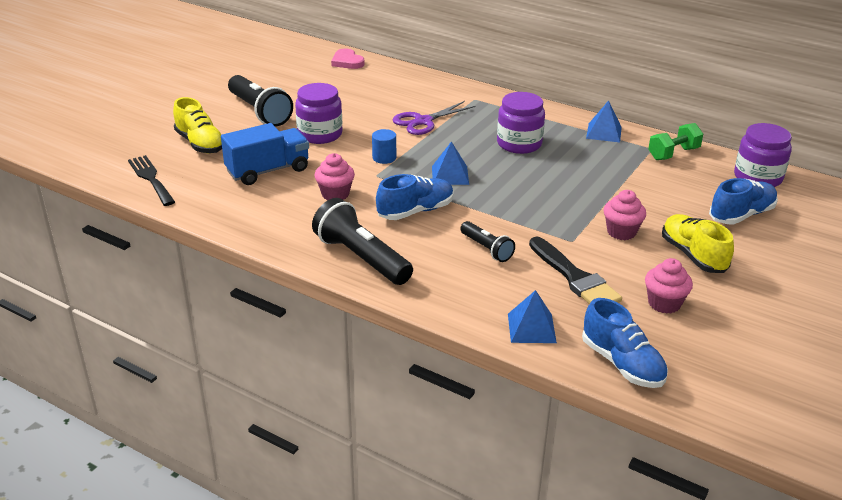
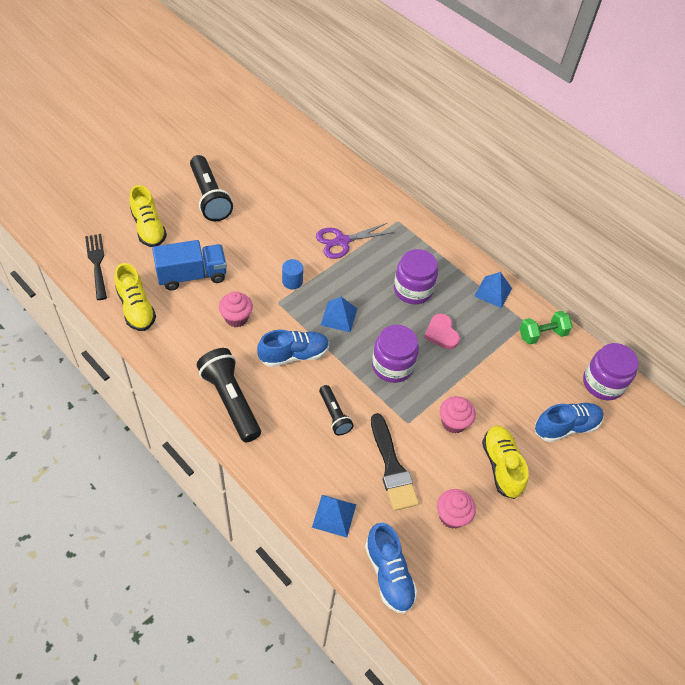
camera: 10 degrees right, 20 degrees up
purple jar [295,83,342,144] -> purple jar moved to [372,325,419,383]
pink heart [331,49,364,69] -> pink heart moved to [424,314,460,349]
none -> yellow shoe [114,263,156,331]

